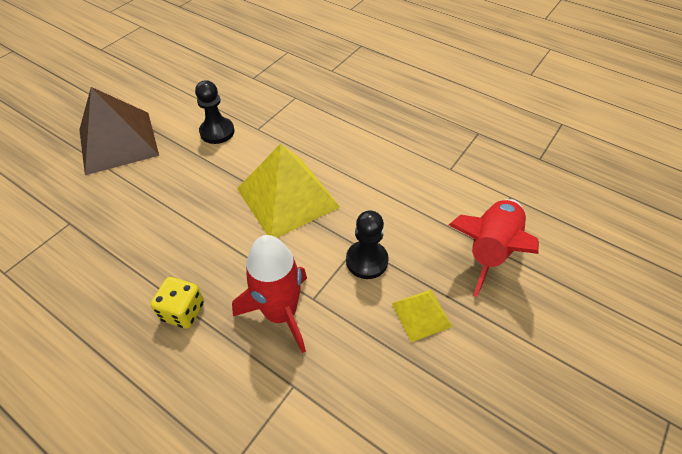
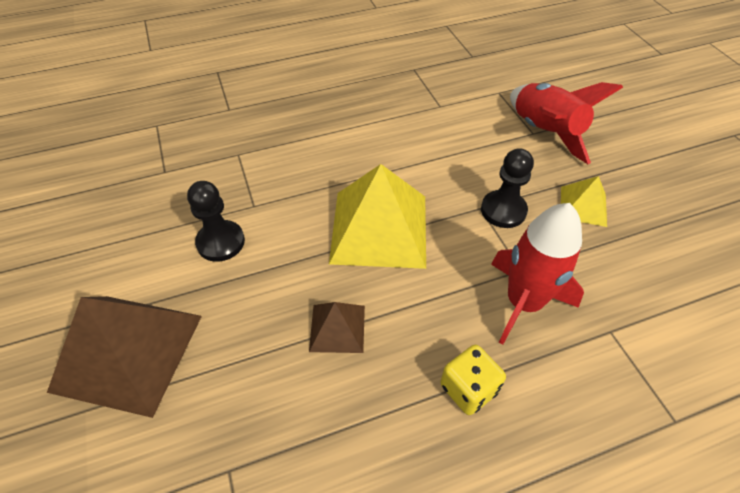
camera: 55 degrees left, 0 degrees up
none -> brown pyramid [309,302,365,353]

